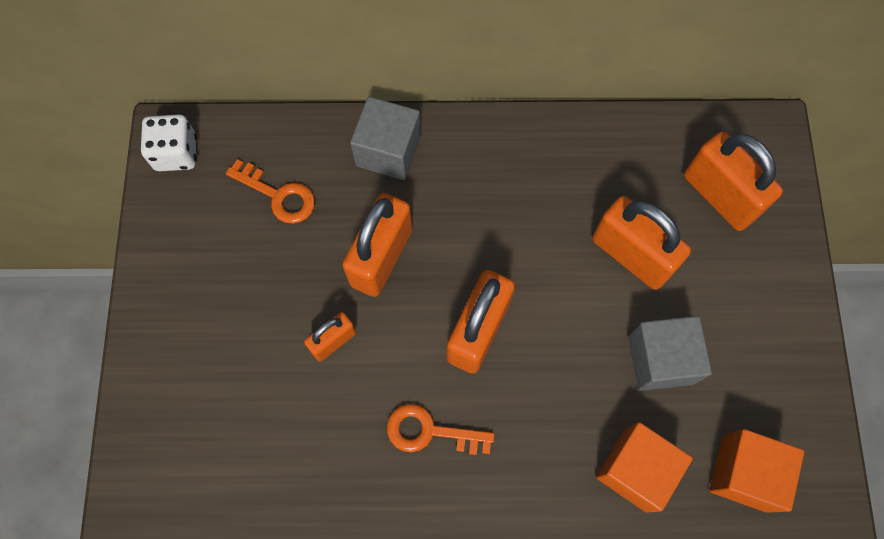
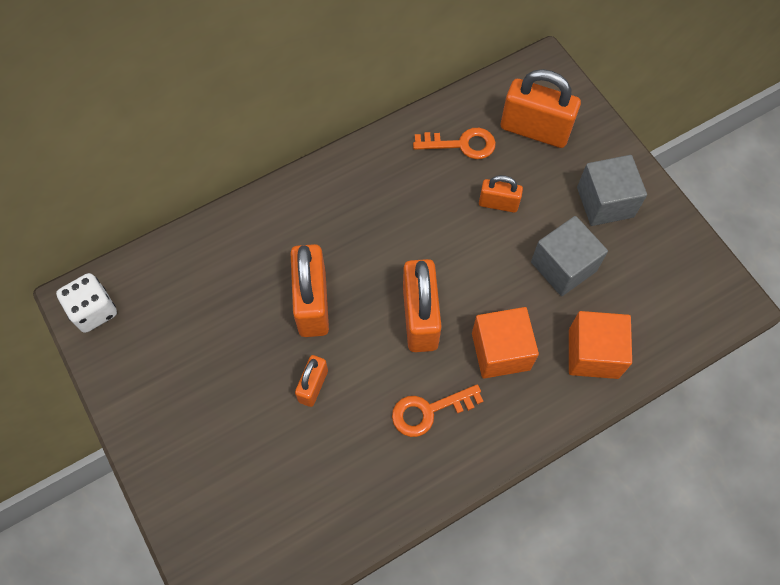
camera: 30 degrees left, 5 degrees down
orange key [226,159,315,224] -> orange key moved to [413,128,496,159]
grey cube [350,97,421,180] -> grey cube moved to [577,155,647,226]
orange padlock [592,196,691,290] -> orange padlock [479,175,523,213], size x0.55
orange cube [709,429,804,513] -> orange cube moved to [472,307,539,378]

